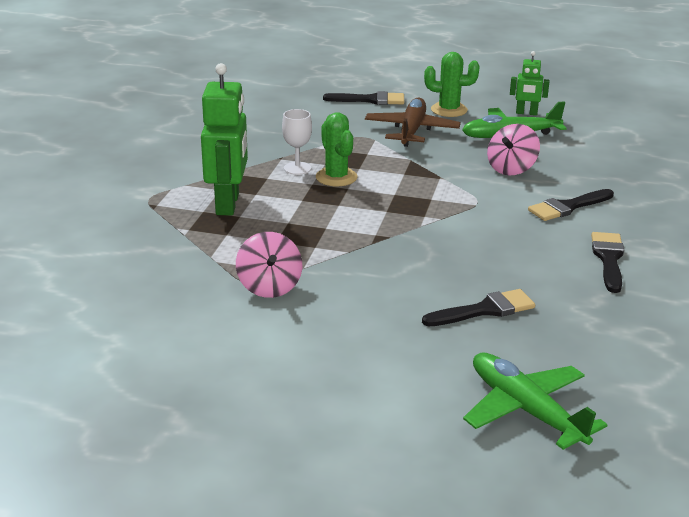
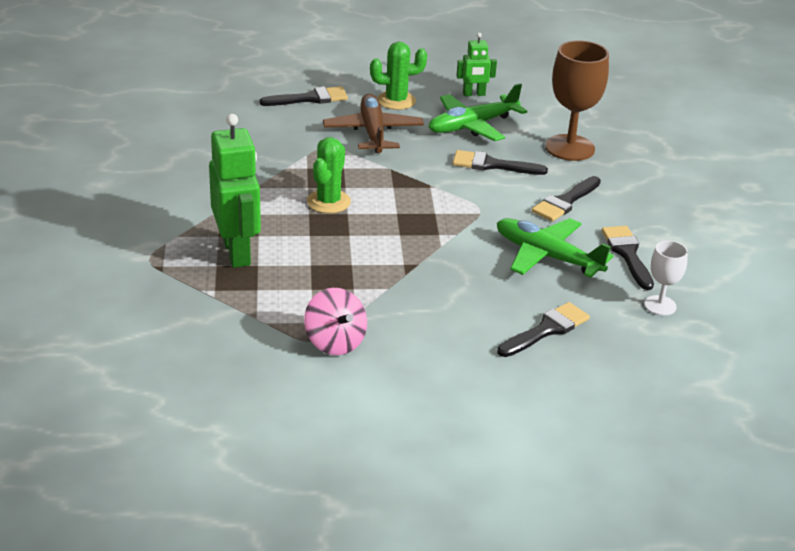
camera: 20 degrees left, 5 degrees up
white goblet [282,109,312,175] -> white goblet moved to [644,240,688,316]
green cactus [316,112,358,186] -> green cactus turned 60 degrees clockwise [307,137,351,213]
green plane [463,352,607,450] -> green plane moved to [497,218,614,278]
pink spinning top [487,124,540,175] -> black brush [453,150,548,175]
none -> brown goblet [545,40,609,161]

